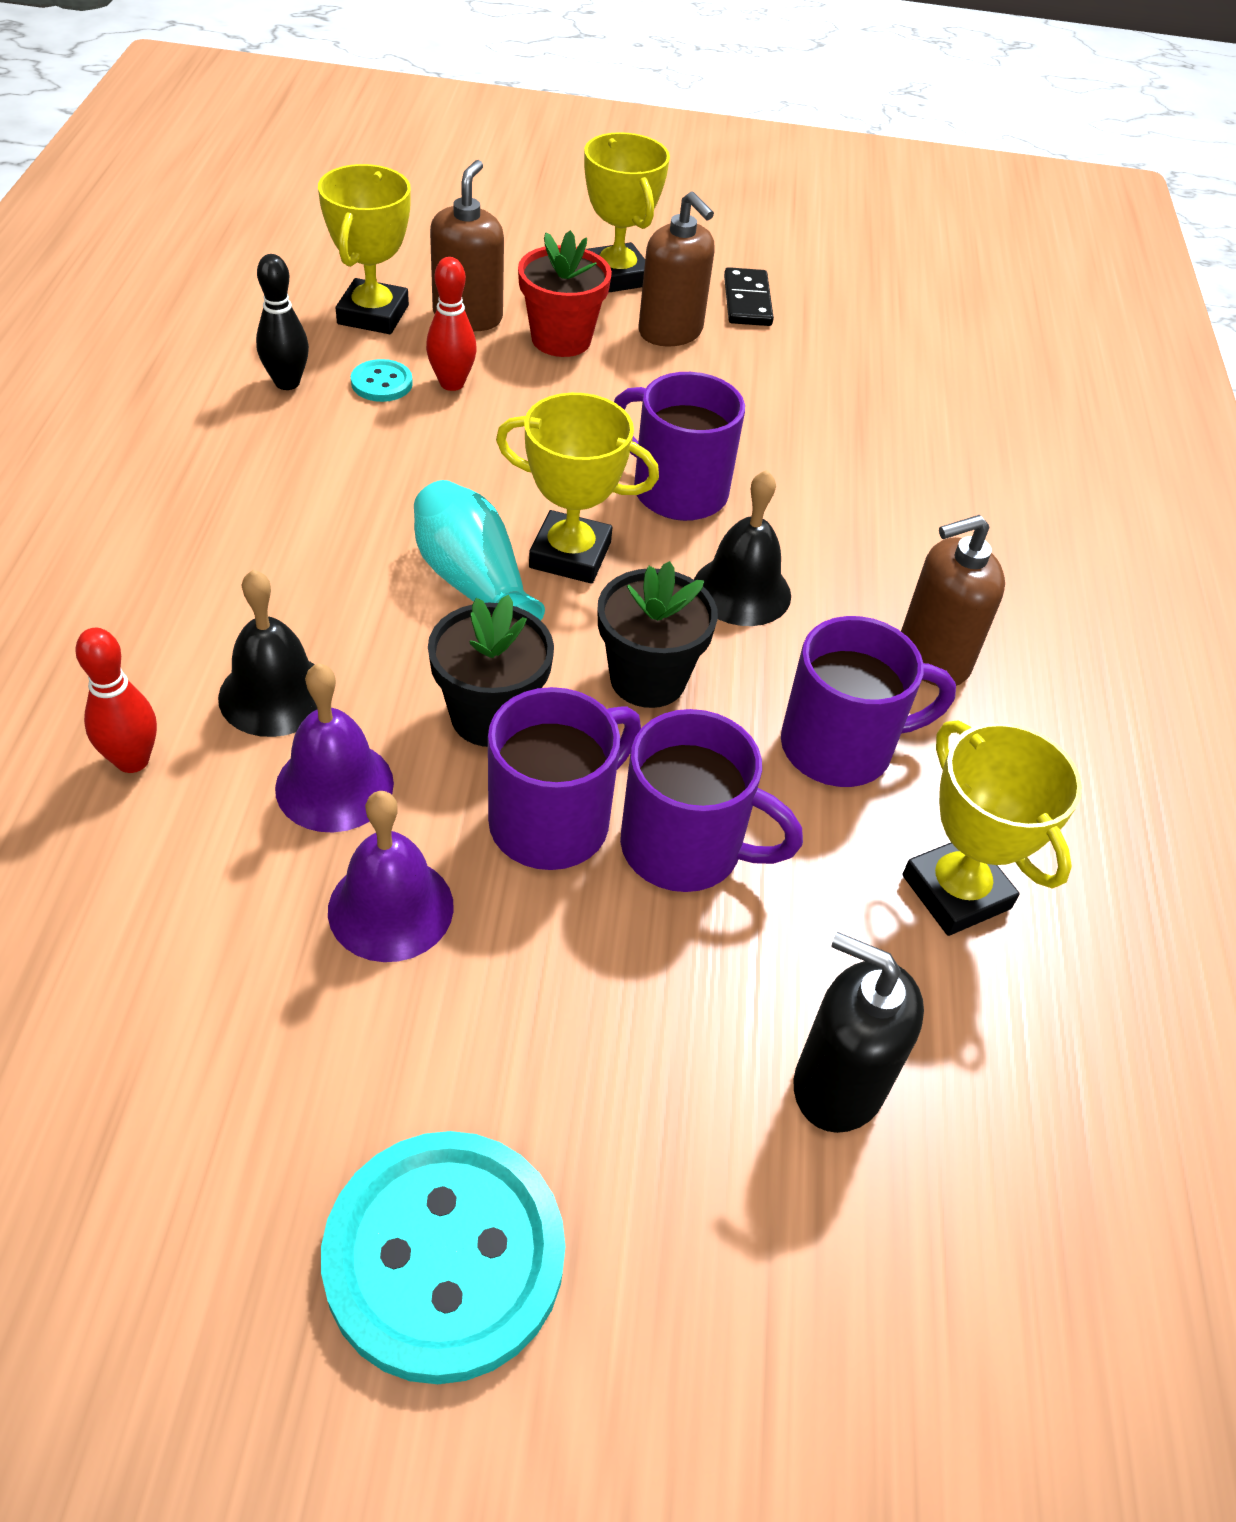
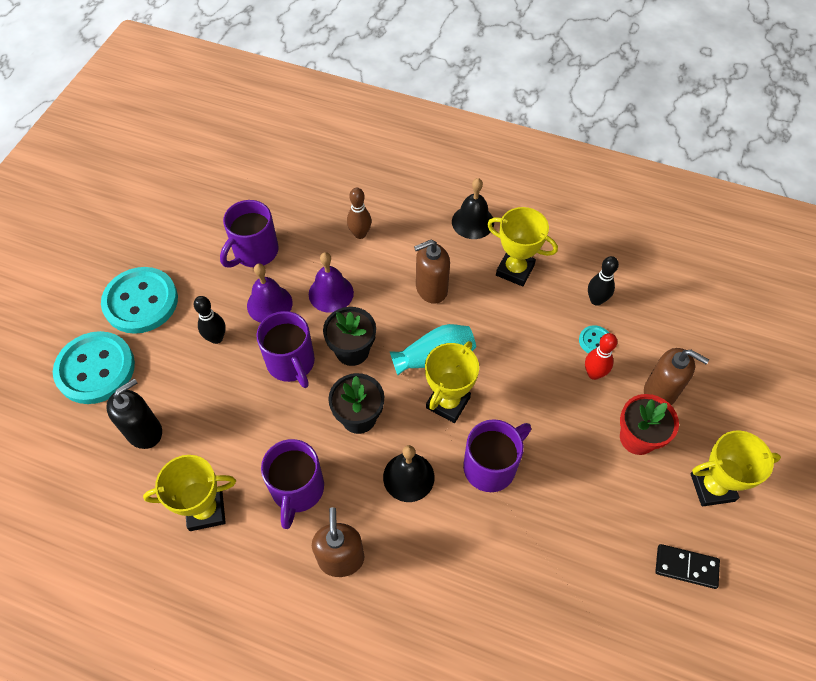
camera: 110 degrees right, 10 degrees up
red bowling pin [75,628,157,773] -> brown bowling pin [347,188,371,239]
black bell [218,570,317,737] -> black bell moved to [452,178,494,239]
yellow trophy [318,164,411,334] -> yellow trophy moved to [487,207,558,286]
purple mug [620,709,803,892] -> purple mug moved to [220,200,279,268]
brown soap dispenser [638,191,715,346] -> brown soap dispenser moved to [414,240,450,304]
none -> turquoise button [53,331,135,404]
none -> black bowling pin [194,296,226,344]

